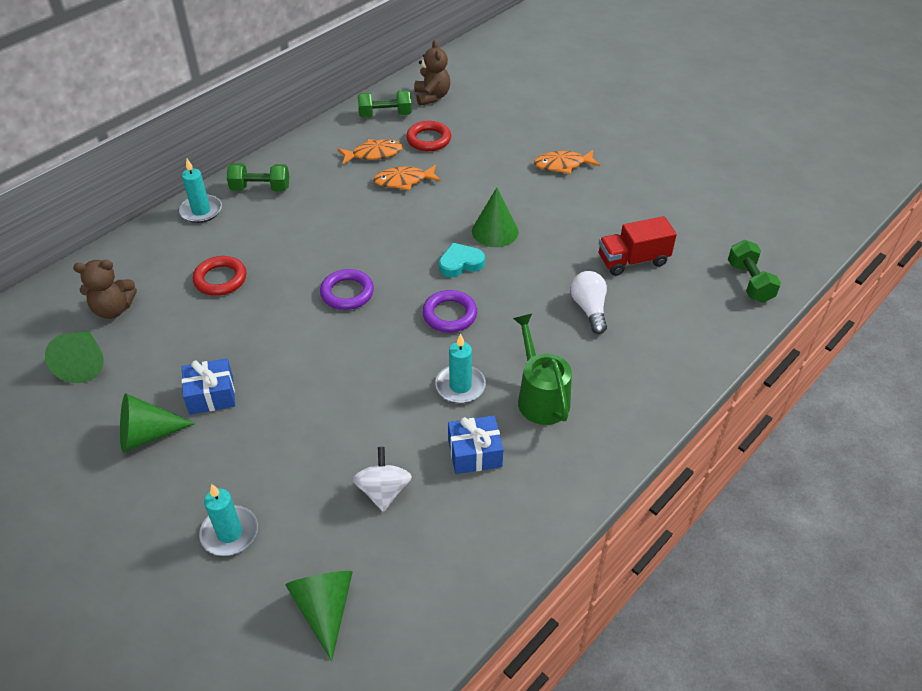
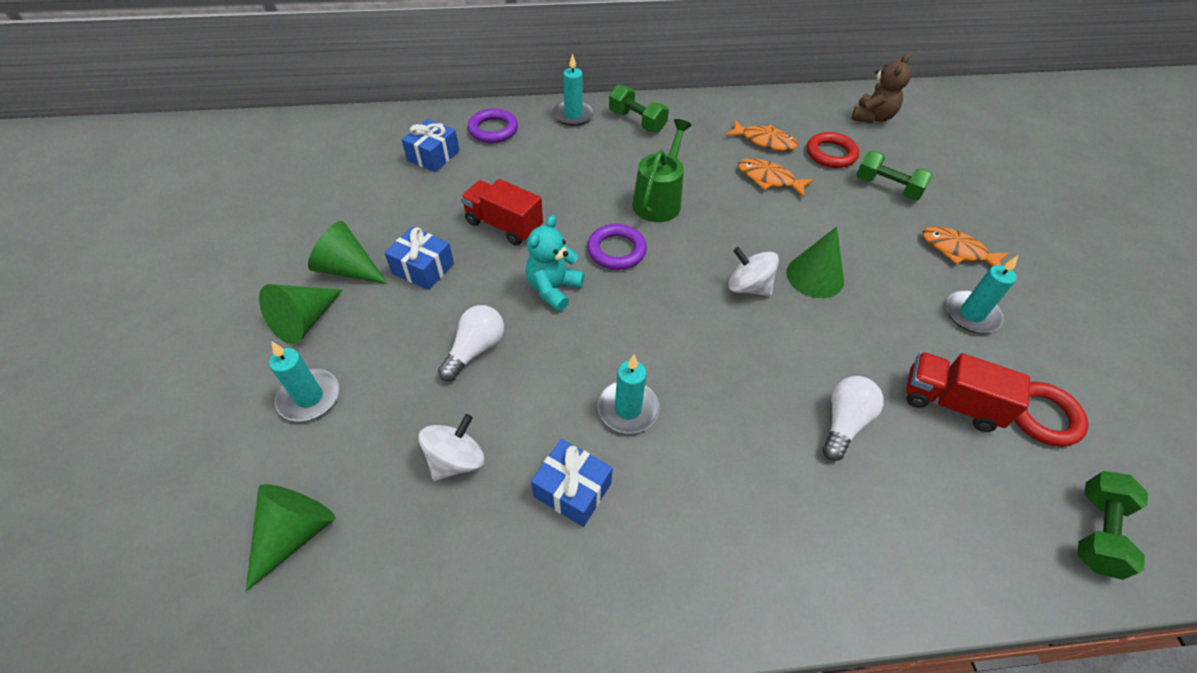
camera: 40 degrees right, 5 degrees up
green cone [45,332,104,383] -> green cone moved to [259,284,342,344]
brown teddy bear [73,260,137,319] -> blue gift [402,119,460,172]
red ring [193,256,246,296] -> red ring moved to [1014,382,1088,447]
green dumbbell [358,90,412,118] -> green dumbbell moved to [856,151,933,201]
purple ring [422,290,477,332] -> purple ring moved to [468,108,518,143]
turquoise heart [439,243,485,277] -> white spinning top [729,247,779,296]
green watering can [513,314,572,425] -> green watering can moved to [633,119,692,222]
none -> white light bulb [438,305,504,381]
none -> red truck [461,179,543,246]
none -> turquoise teddy bear [526,215,584,311]
none -> turquoise candle [946,256,1018,333]

